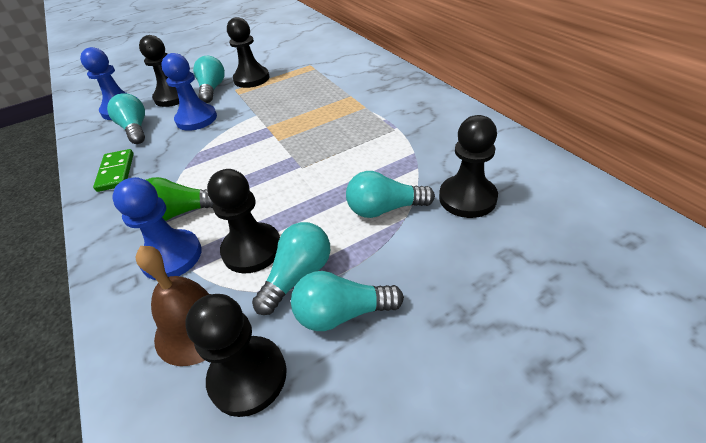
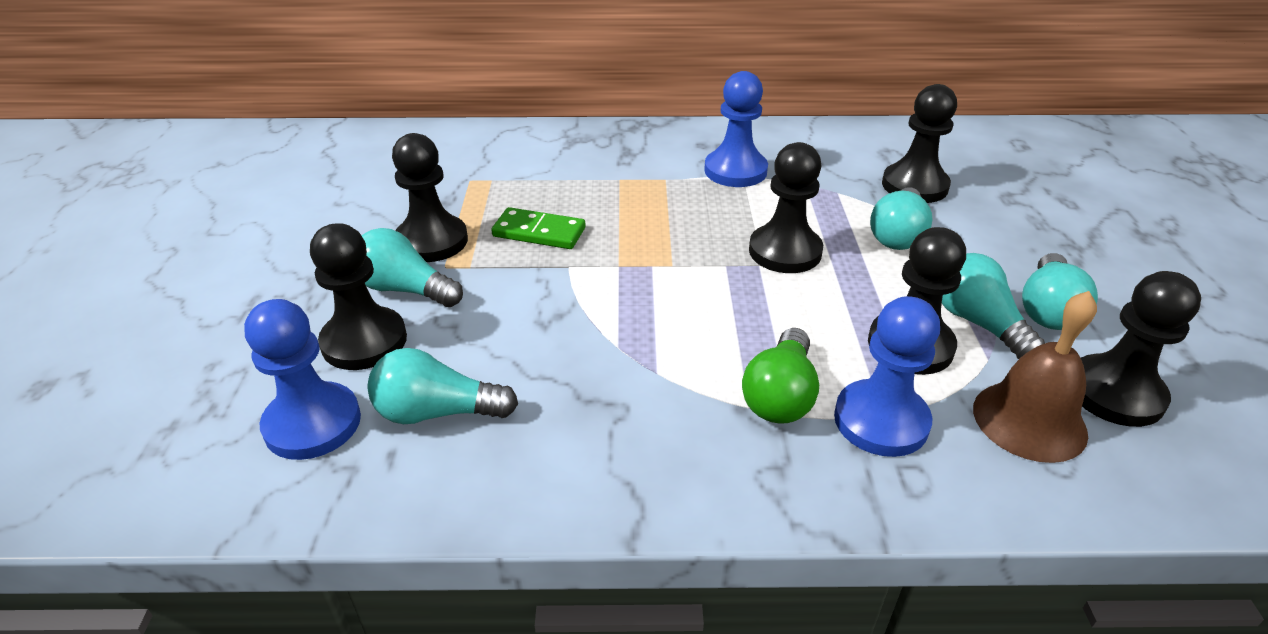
camera: 65 degrees left, 5 degrees down
green domino [93,149,134,192] -> green domino moved to [491,207,586,249]
blue pawn [161,53,217,131] -> blue pawn moved to [704,71,768,187]
none -> black pawn [749,142,823,273]

